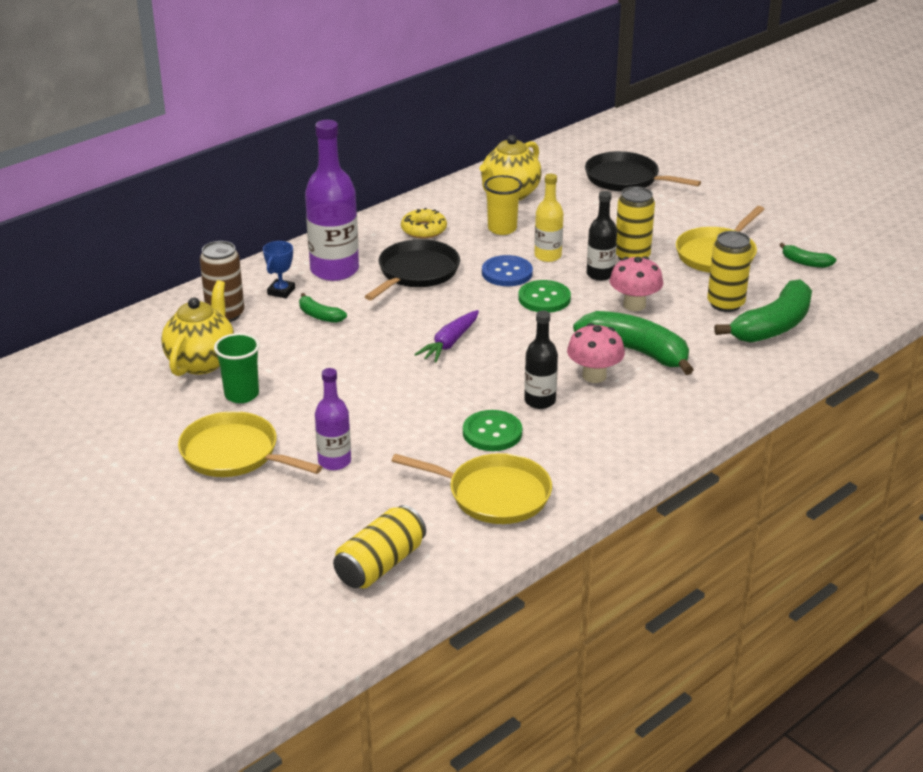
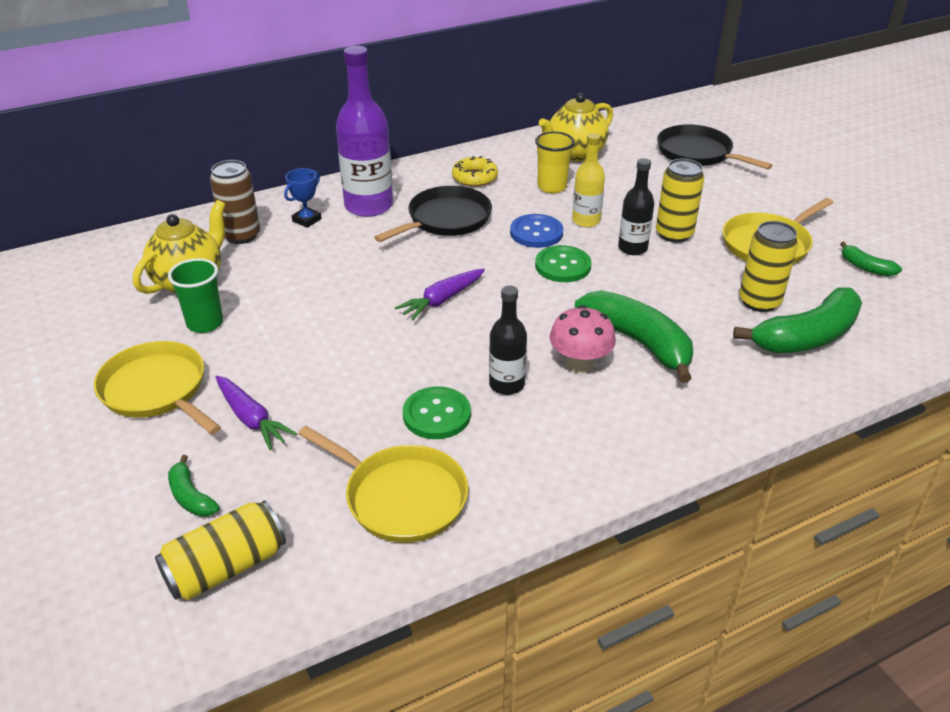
camera: 15 degrees right, 5 degrees up
green banana [299,293,347,323] -> green banana moved to [168,455,220,517]
purple bottle [315,368,351,470] -> purple carrot [216,376,297,450]
pink mushroom [610,256,663,311] -> none

